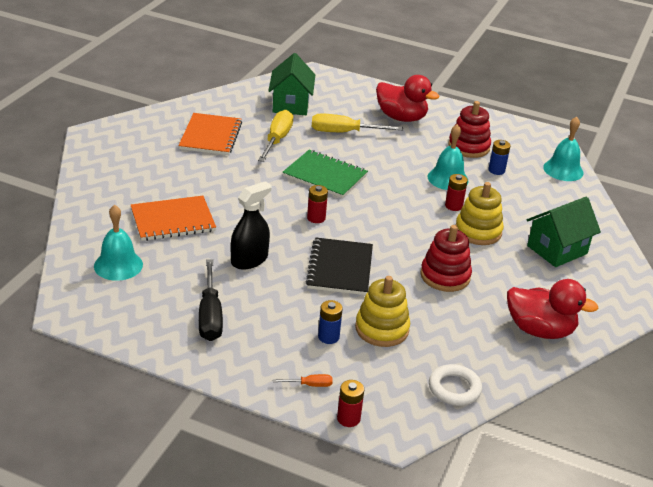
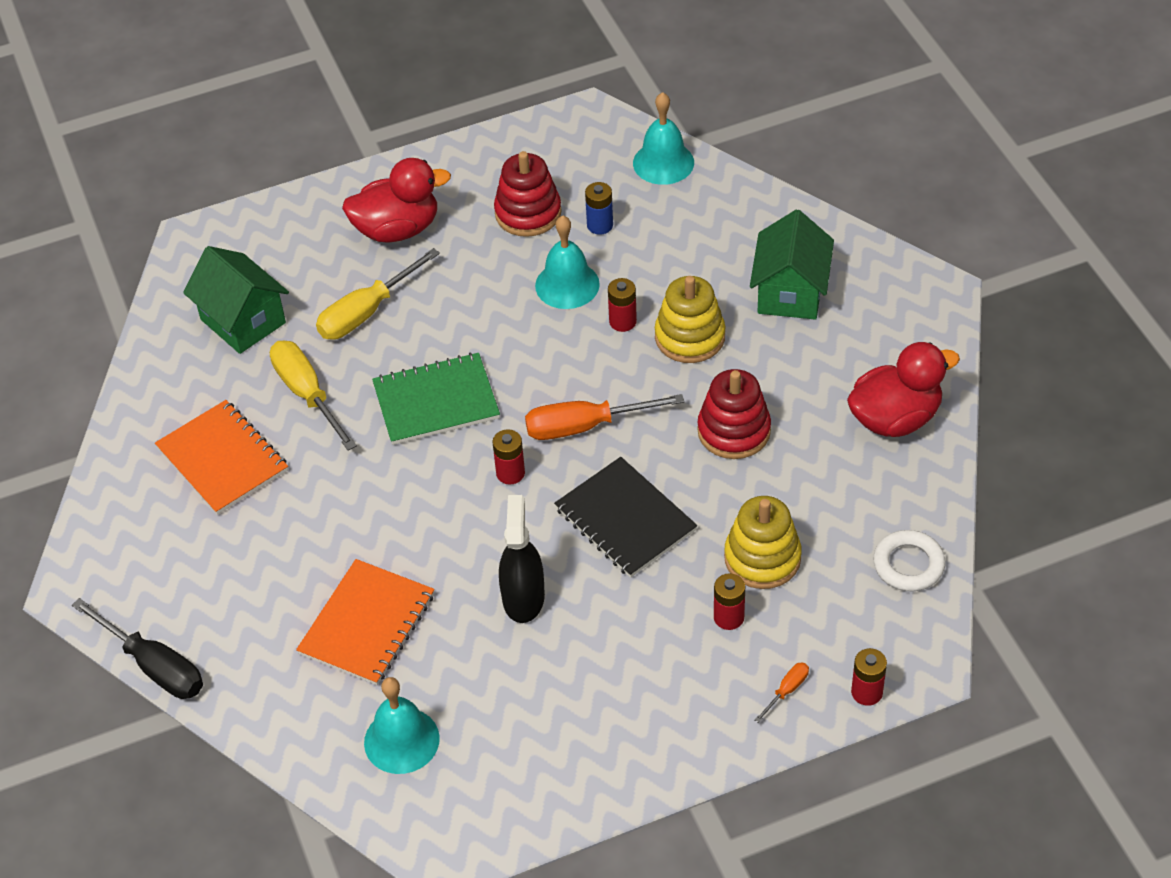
camera: 40 degrees left, 15 degrees up
black screwdriver [199,259,223,341] -> black screwdriver moved to [72,598,203,699]
blue battery [318,300,343,344] -> red battery [714,573,745,630]
none -> orange screwdriver [525,394,684,440]

